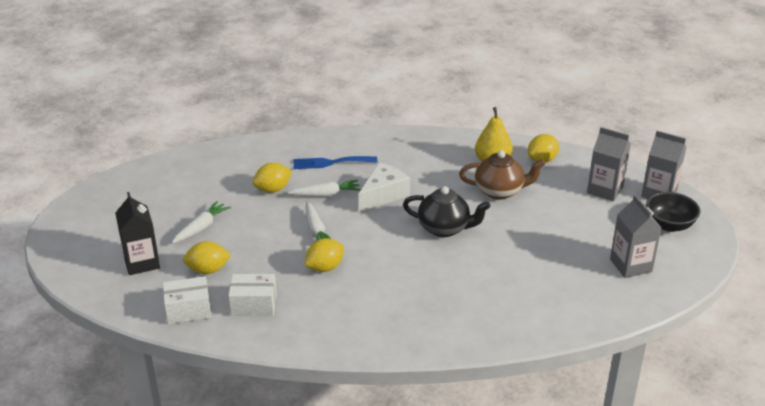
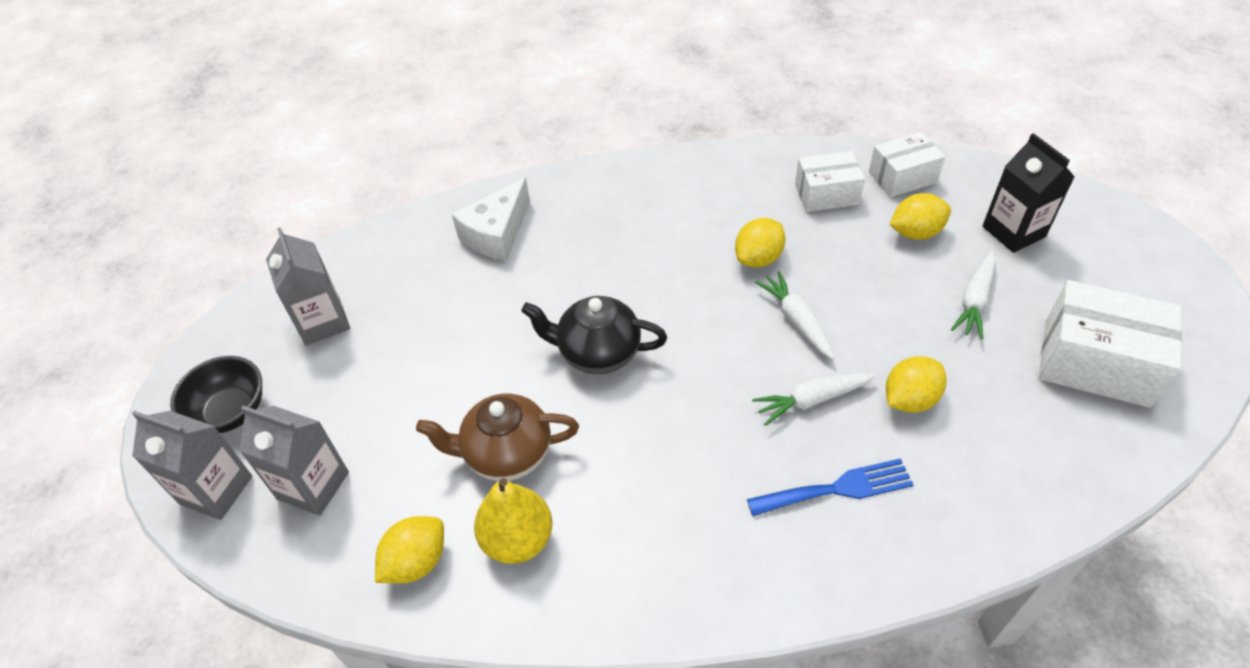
camera: 175 degrees right, 15 degrees up
white cheese [358,162,410,212] -> white cheese moved to [452,177,530,261]
none -> white box [1039,280,1182,408]

